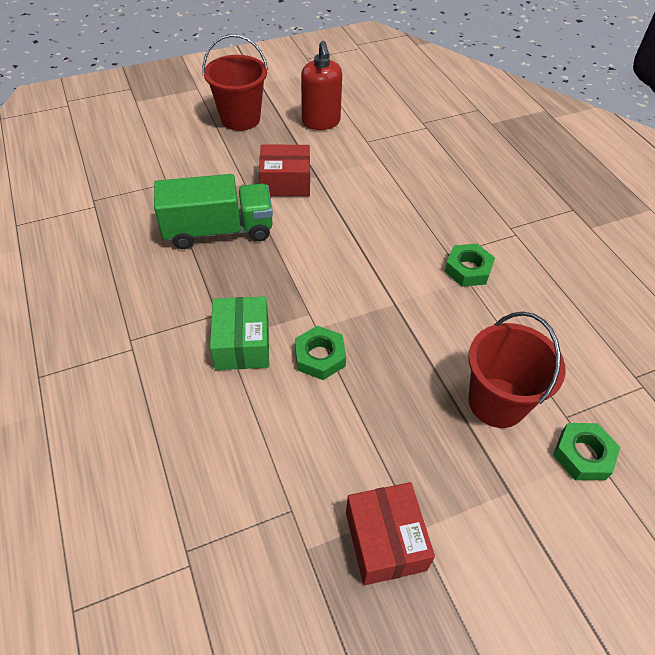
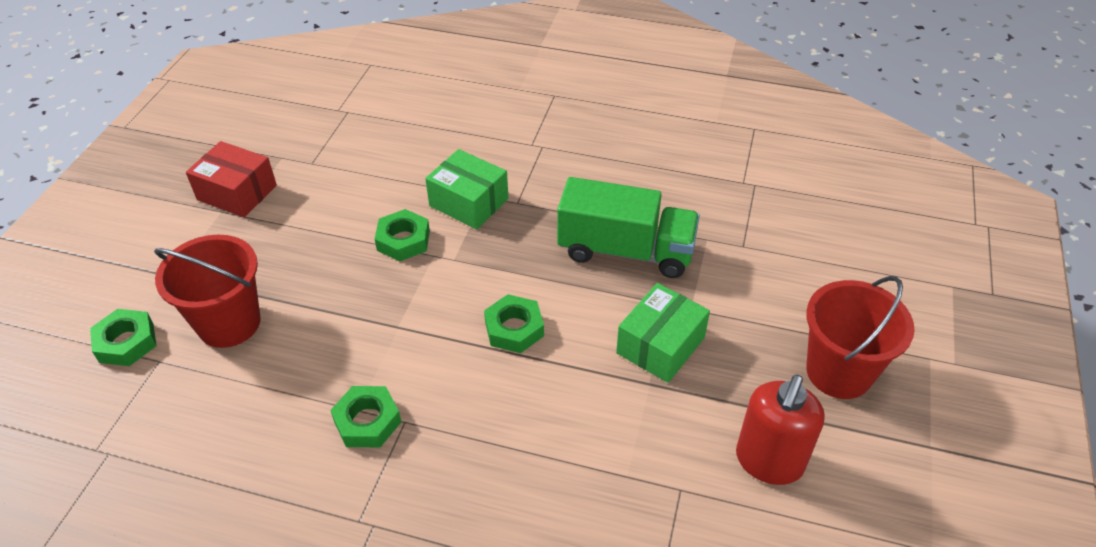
camera: 130 degrees right, 5 degrees down
green truck [154,174,273,249] -> green truck turned 105 degrees counterclockwise [557,177,700,278]
red box [259,145,310,196] -> green box [616,283,710,383]
red soap dispenser [301,41,342,130] -> red soap dispenser turned 90 degrees counterclockwise [736,375,825,485]
none -> green nut [484,294,544,353]

